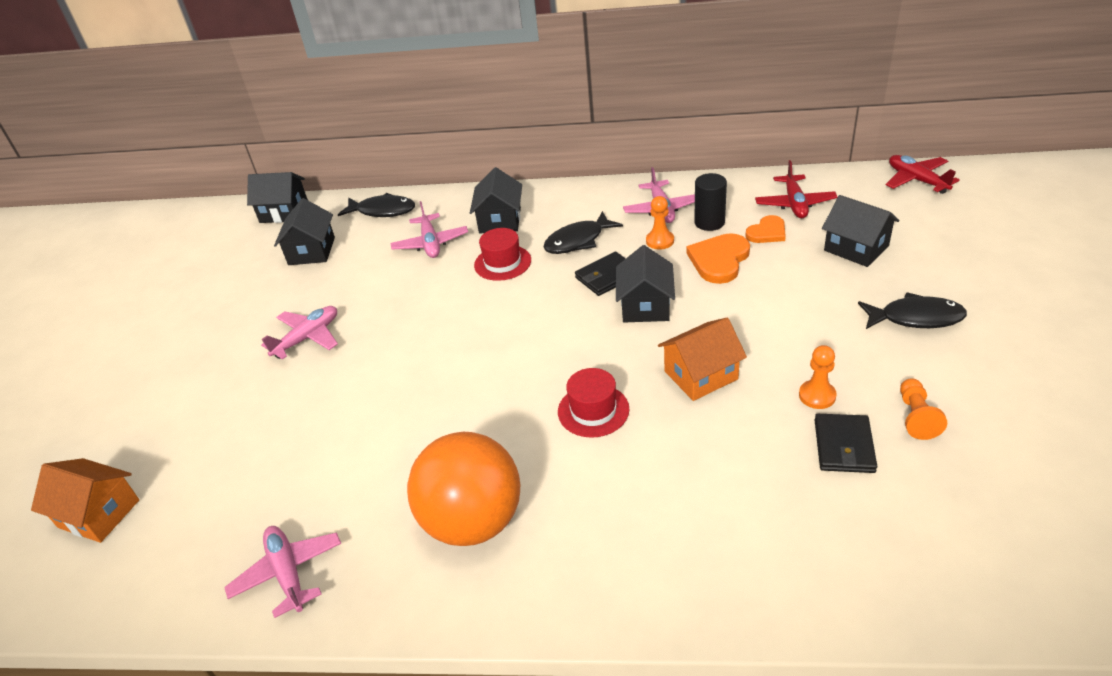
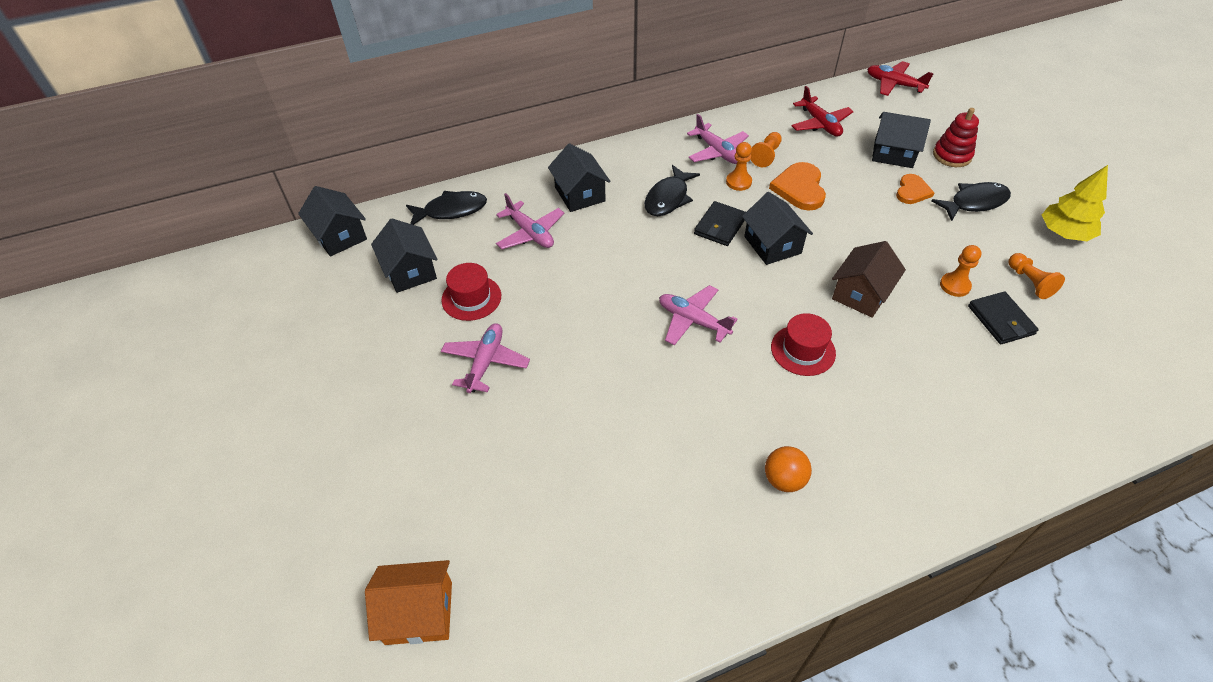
camera: 30 degrees left, 10 degrees up
pink plane [224,526,342,618] -> pink plane moved to [659,285,738,346]
black house [247,172,308,223] -> black house turned 75 degrees clockwise [298,186,367,257]
orange ball [407,432,520,546] -> orange ball [765,446,812,492], size x0.46
red hat [474,228,531,281] -> red hat moved to [441,263,501,321]
orange house [658,318,747,401] -> brown house [832,241,906,318]
black cylinder [694,173,727,231] -> orange pawn [751,132,782,167]
orange heart [745,215,786,243] -> orange heart moved to [896,174,935,204]
none -> red stacking toy [933,108,979,167]
none -> yellow tree [1042,165,1108,241]

